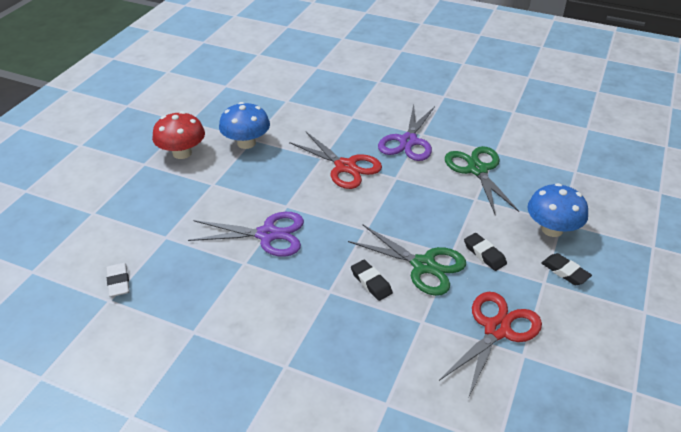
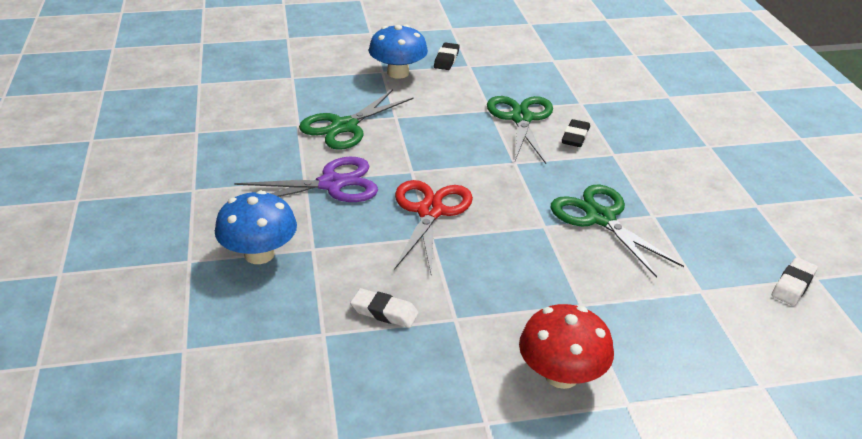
camera: 125 degrees left, 5 degrees down
purple scissors [188,212,304,257] -> green scissors [551,185,684,278]
blue mushroom [219,102,270,149] -> blue mushroom moved to [215,190,297,264]
red scissors [439,292,542,399] -> none
black eraser [464,233,507,271] -> none
none -> white eraser [350,288,419,328]

